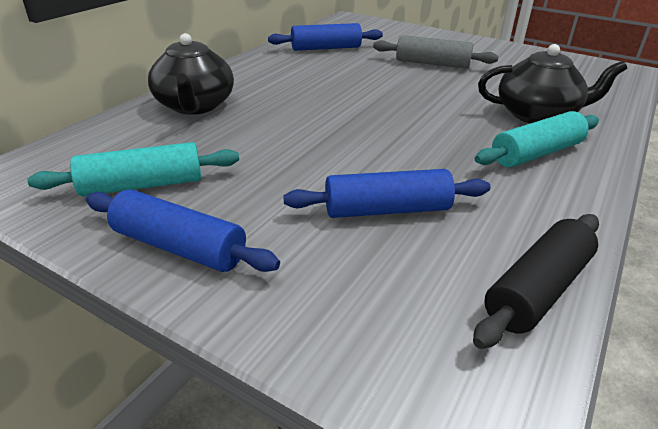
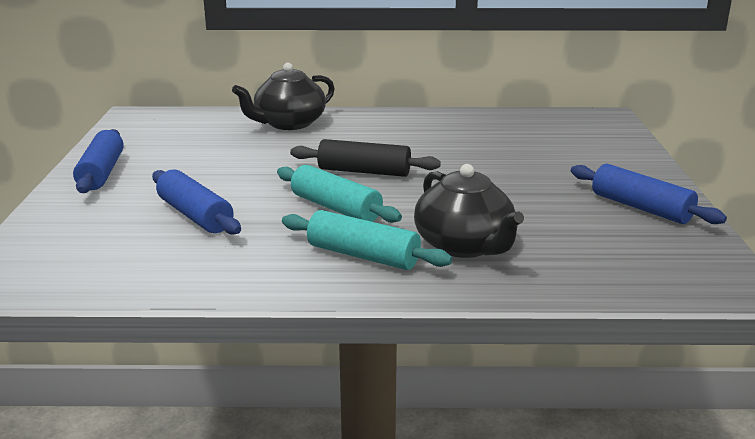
camera: 60 degrees right, 10 degrees down
turquoise rolling pin [27,142,239,196] -> turquoise rolling pin moved to [277,165,402,223]
blue rolling pin [268,23,383,51] -> blue rolling pin moved to [571,164,727,224]
grey rolling pin [373,35,499,69] -> none
black rolling pin [473,214,599,349] -> black rolling pin moved to [290,139,441,177]

